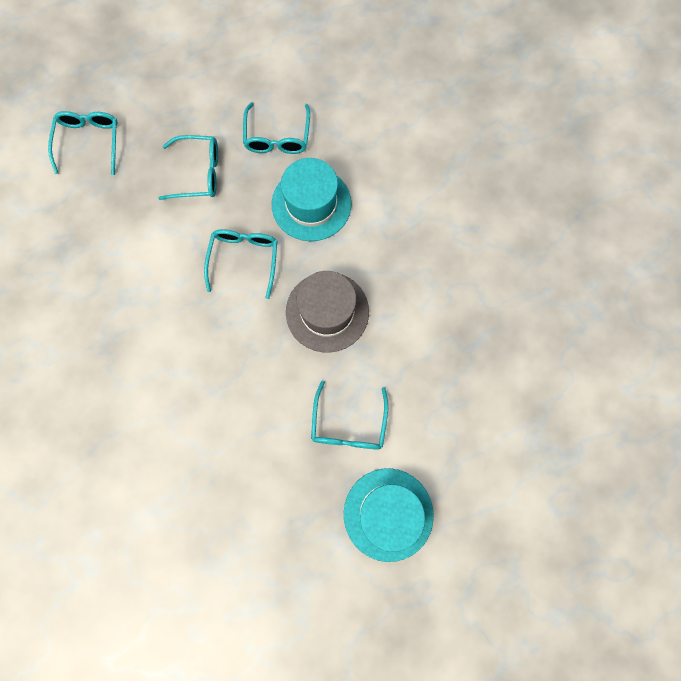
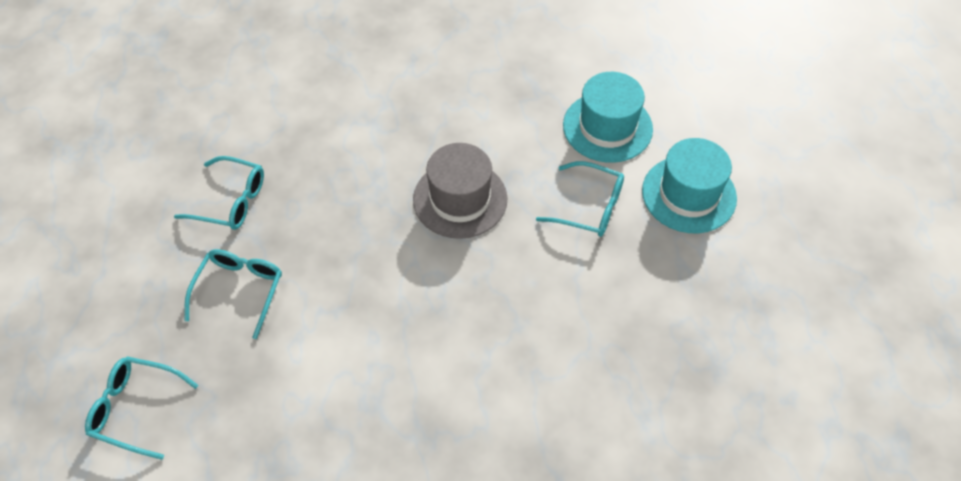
camera: 75 degrees left, 20 degrees down
turquoise glasses [204,229,277,299] -> none
turquoise hat [272,158,352,241] -> turquoise hat moved to [563,72,653,163]

